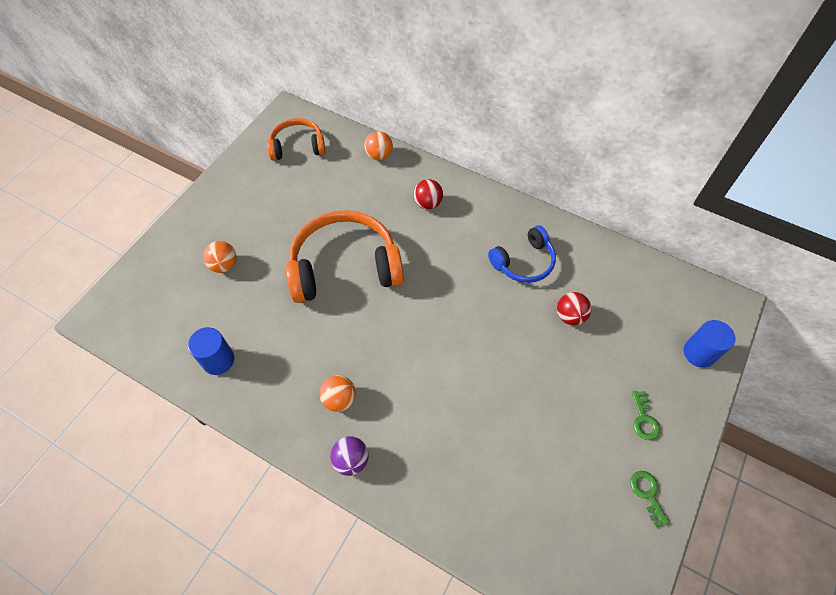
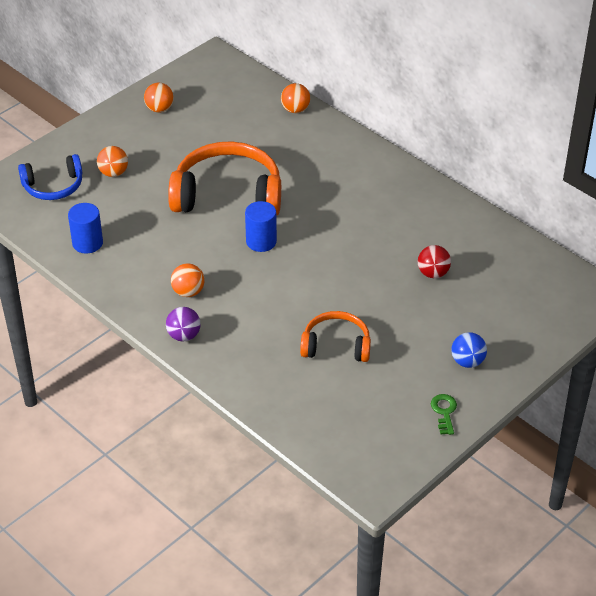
camera: 15 degrees right, 15 degrees down
orange headphones [267,118,326,161] -> orange headphones moved to [300,311,371,362]
red ball [413,179,443,210] -> none
blue headphones [488,225,556,283] -> blue headphones moved to [18,154,82,200]
green key [632,391,660,440] -> blue ball [451,332,487,368]
blue cylinder [684,320,735,368] -> blue cylinder moved to [245,201,277,252]
none -> orange ball [144,83,174,112]

